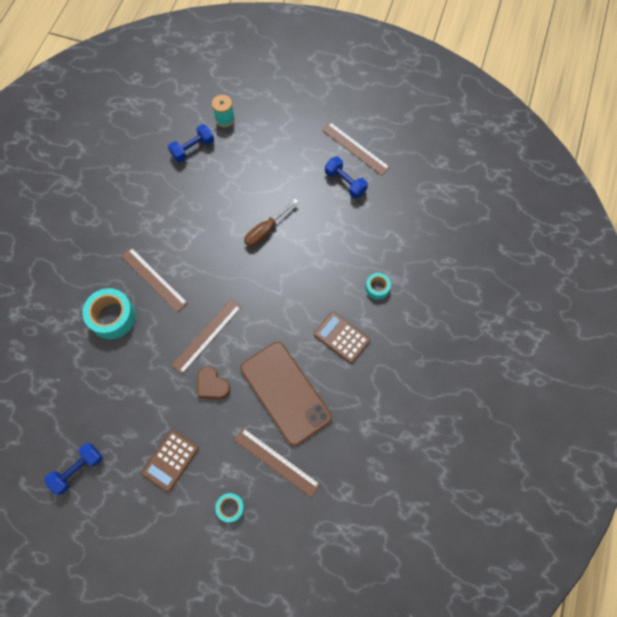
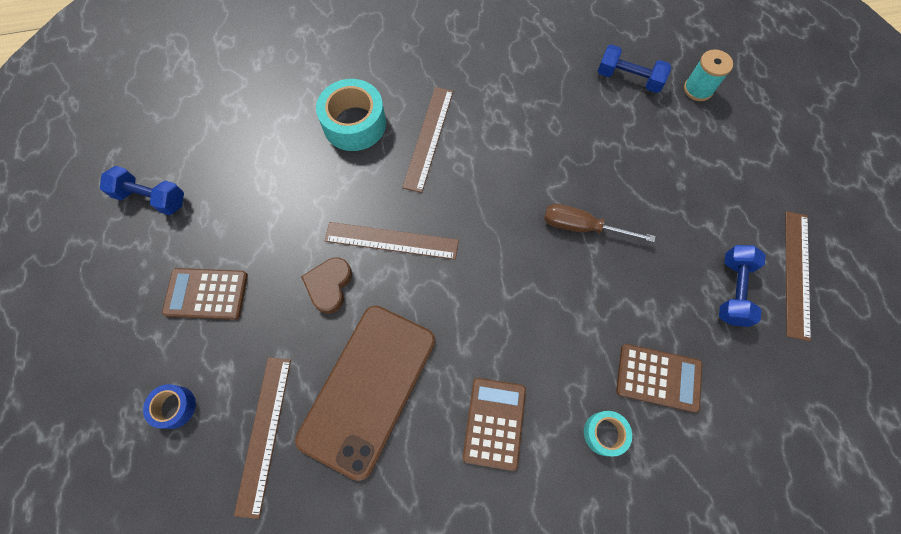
camera: 60 degrees right, 0 degrees up
turquoise tape [215,493,244,522] -> blue tape [143,384,196,429]
none -> brown calculator [616,344,702,413]

